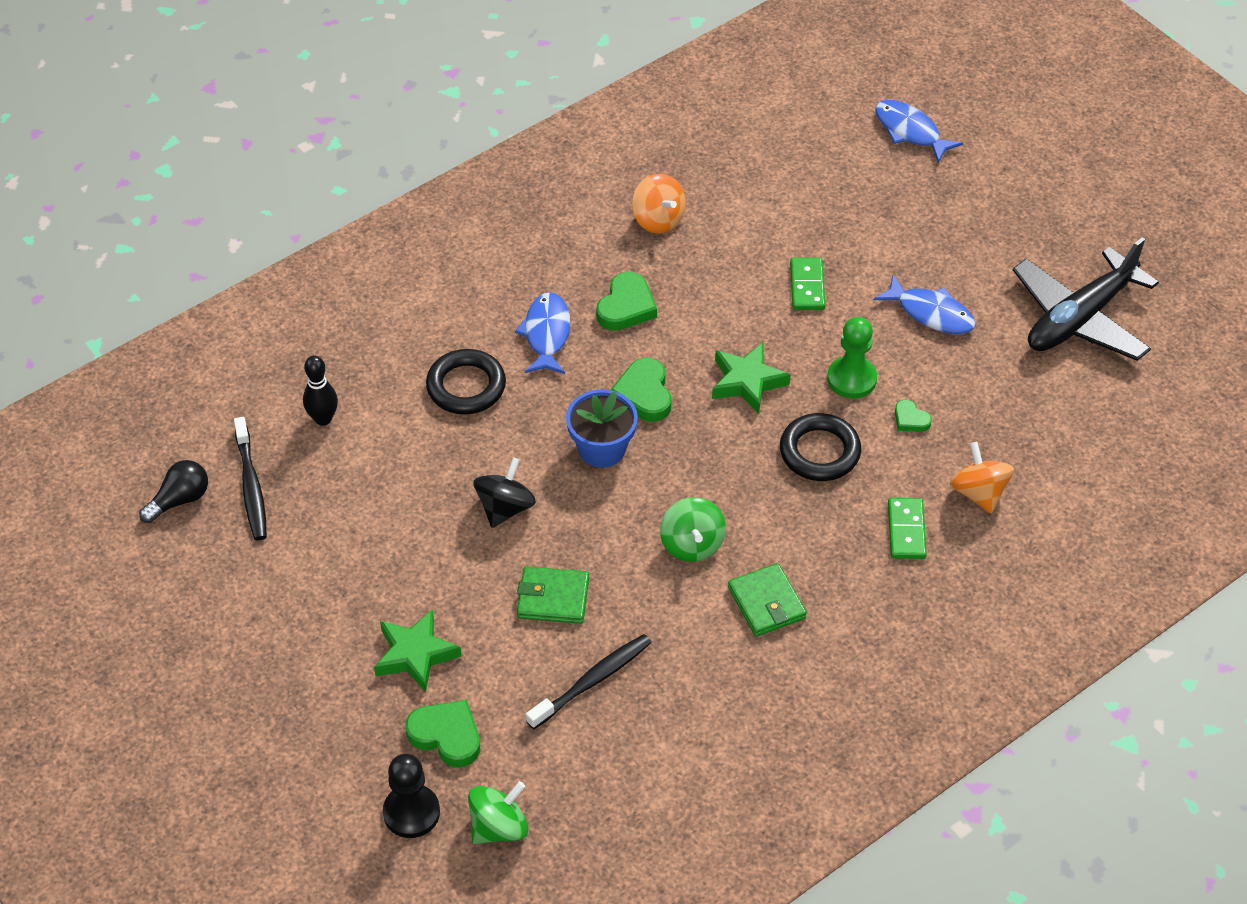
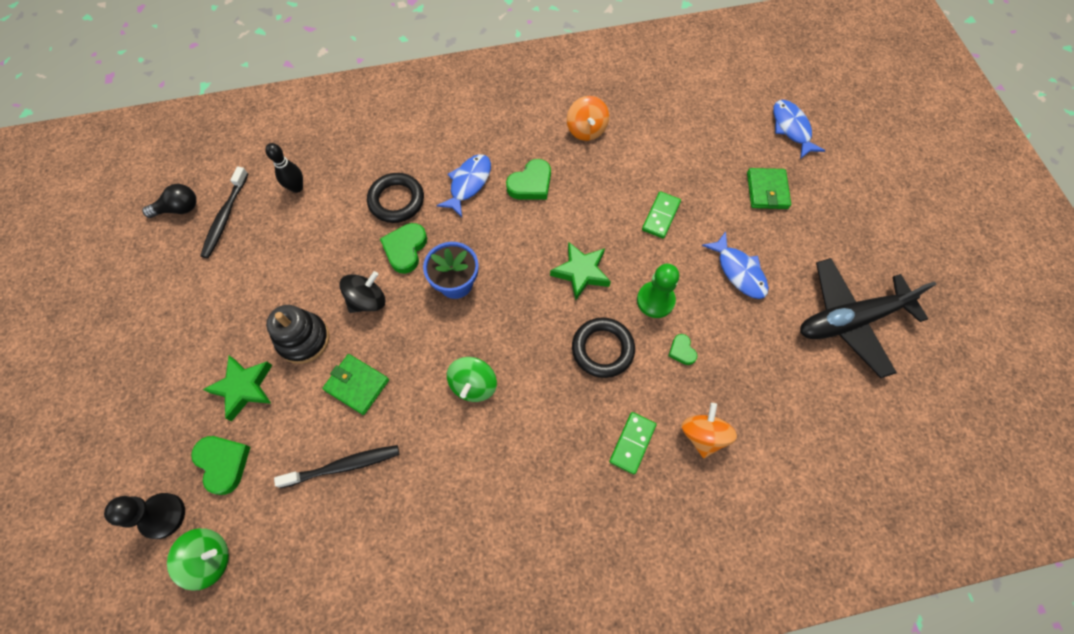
camera: 25 degrees right, 15 degrees up
green heart [611,358,672,422] -> green heart moved to [380,223,427,274]
green wallet [728,563,807,636] -> green wallet moved to [747,168,791,209]
none -> black stacking toy [266,305,329,364]

